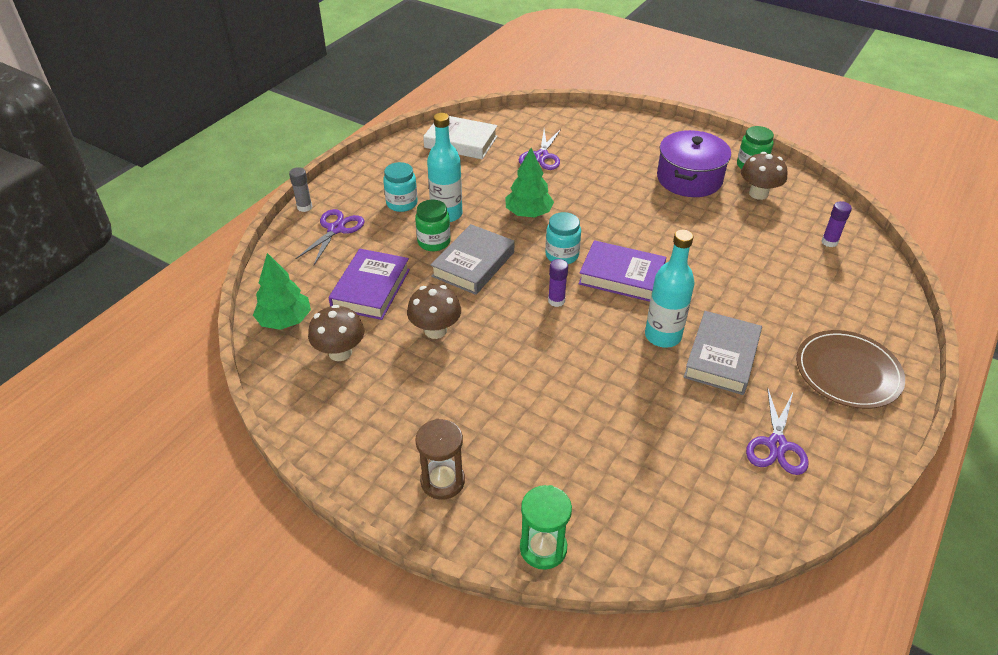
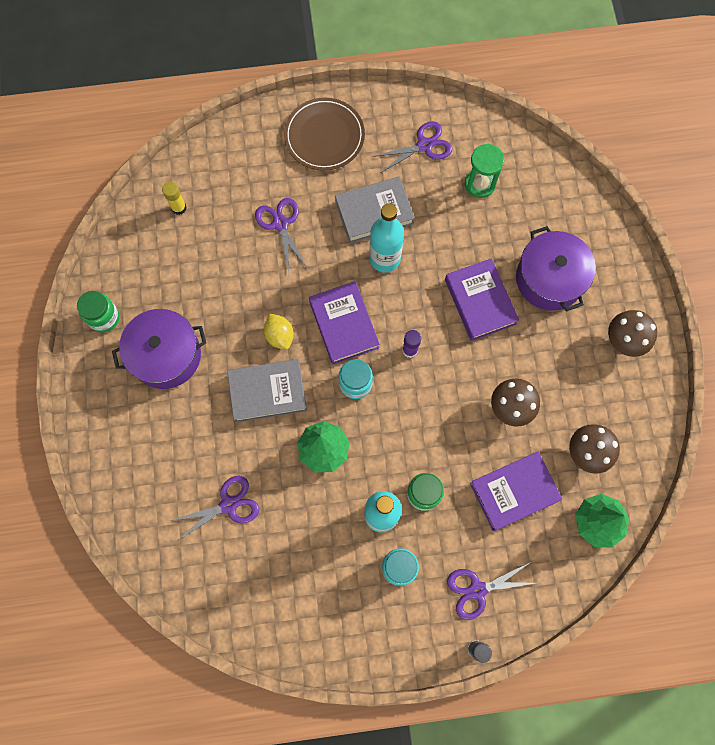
camera: 130 degrees left, 30 degrees up
brown hourglass [415,419,465,500] -> none
white book [423,116,497,159] -> none
grey book [430,224,514,295] -> grey book moved to [227,359,307,423]
green hourglass [520,485,572,570] -> green hourglass moved to [465,144,504,198]
brown mushroom [741,152,788,200] -> brown mushroom moved to [608,310,657,357]
purple glue stick [821,201,852,247] -> yellow glue stick [162,182,187,215]
none -> purple scissors [255,198,308,273]
none -> yellow lemon [264,314,294,350]
none -> purple book [445,258,519,341]
none -> purple pot [516,226,596,311]

